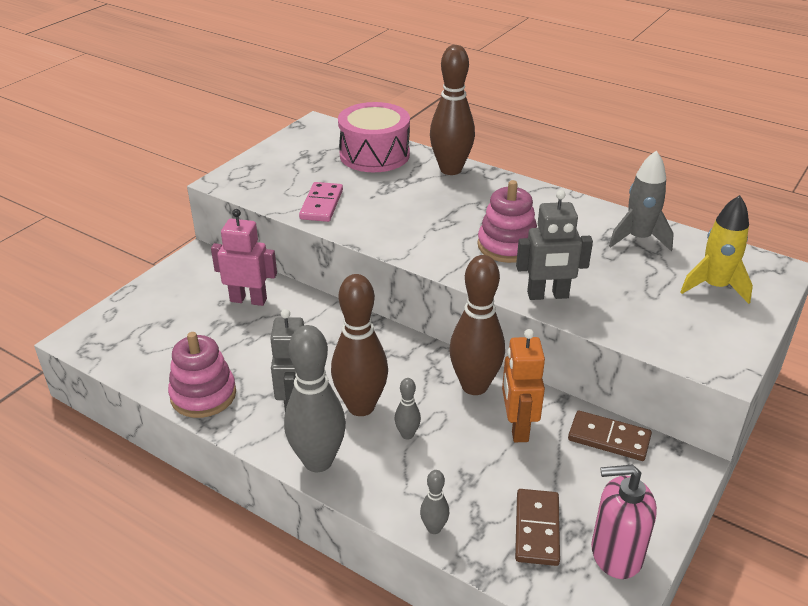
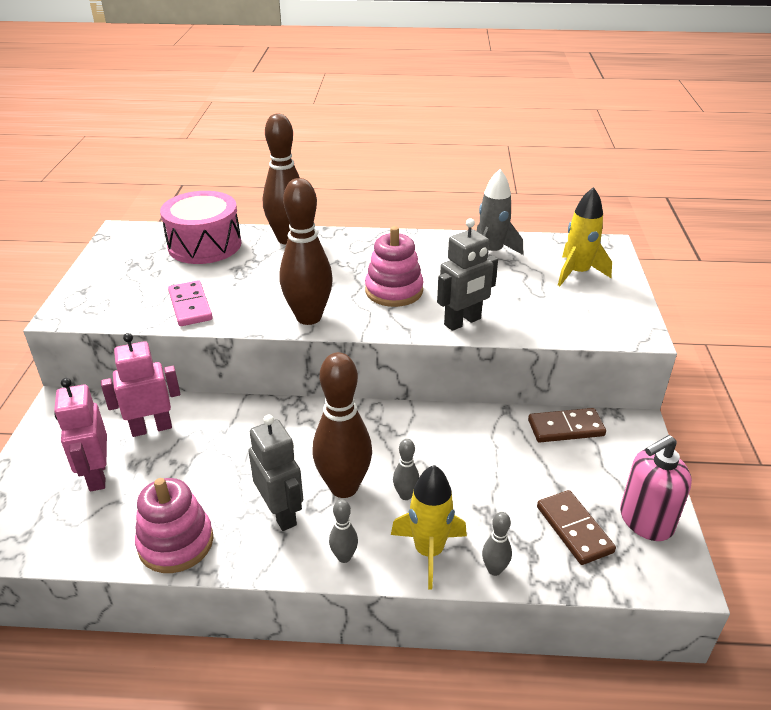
camera: 30 degrees left, 0 degrees up
grey bowling pin [284,325,346,472] -> grey bowling pin [329,499,358,563], size x0.45
brown bowling pin [449,255,505,395] -> brown bowling pin moved to [280,178,333,325]
orange robot [502,329,545,442] -> none
none -> pink robot [54,378,107,492]
none -> yellow rocket [391,465,467,590]

